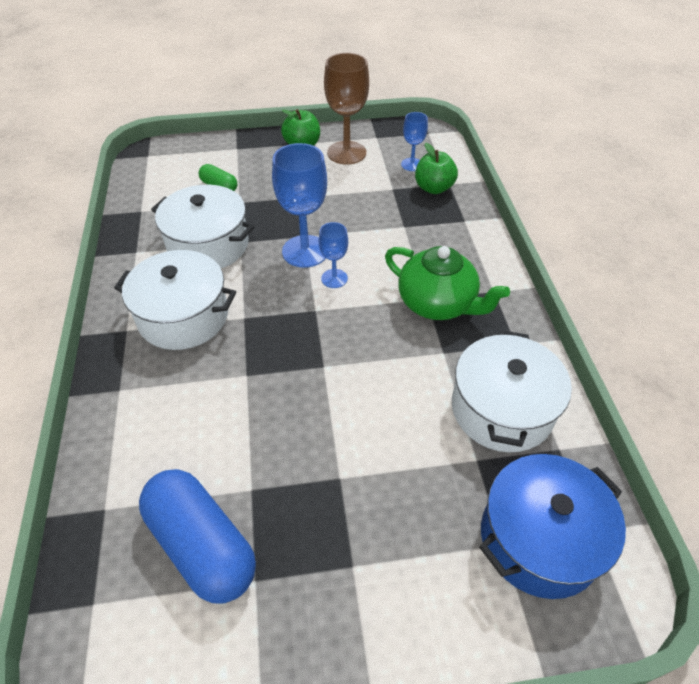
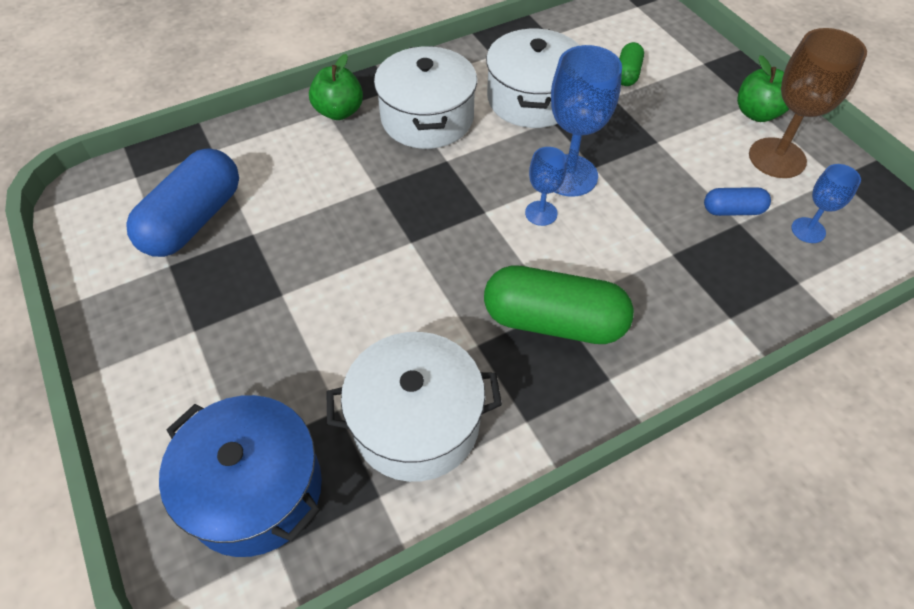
camera: 70 degrees right, 5 degrees up
green teapot [385,246,510,320] -> green capsule [484,265,634,344]
green apple [415,143,458,194] -> green apple moved to [309,54,363,120]
none -> blue capsule [704,187,771,216]

